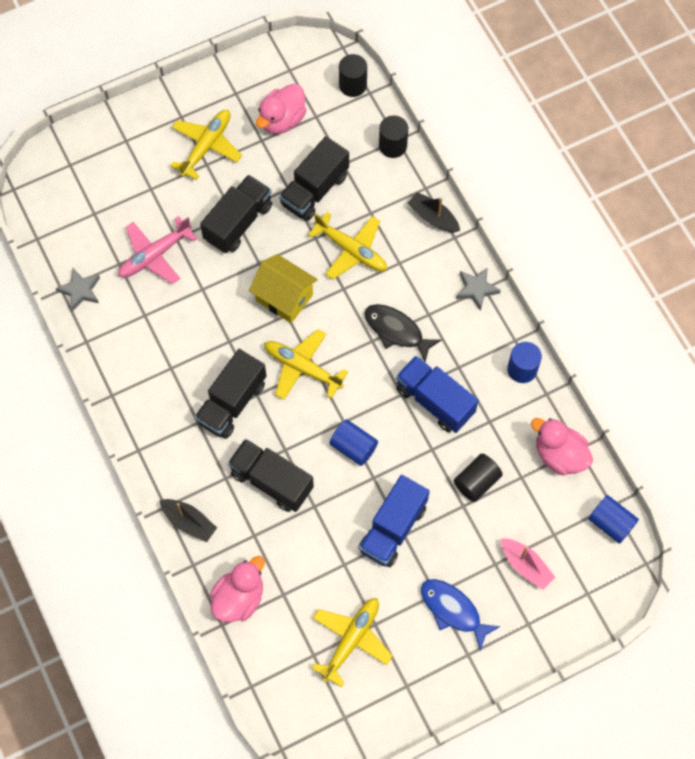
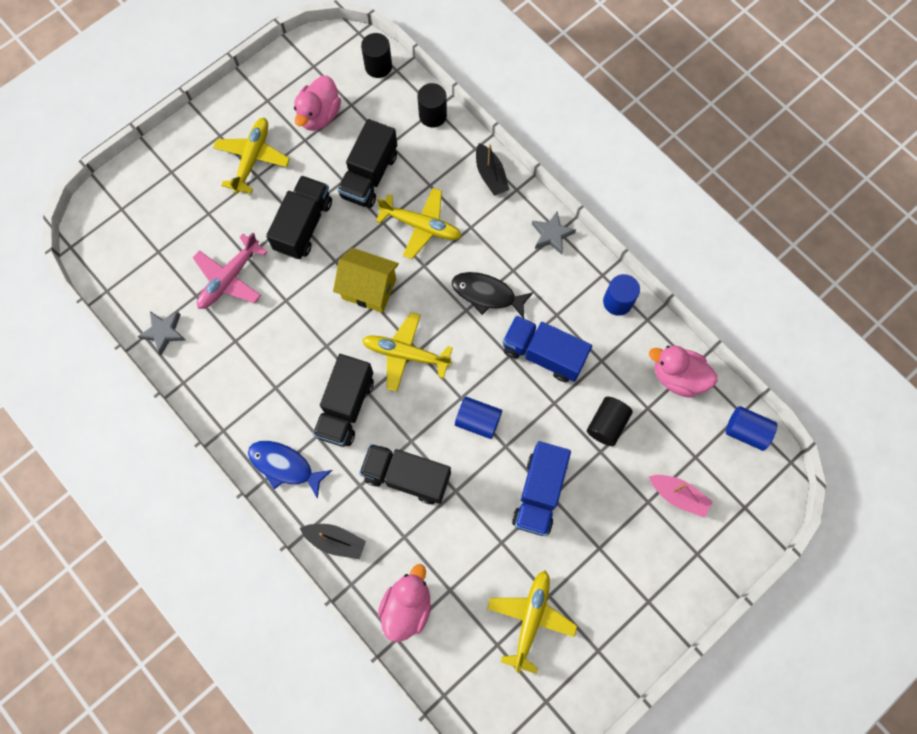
camera: 15 degrees left, 5 degrees up
black boat [407,192,460,232] -> black boat turned 135 degrees counterclockwise [476,143,510,196]
blue fish [421,579,501,651] -> blue fish moved to [248,441,332,499]

